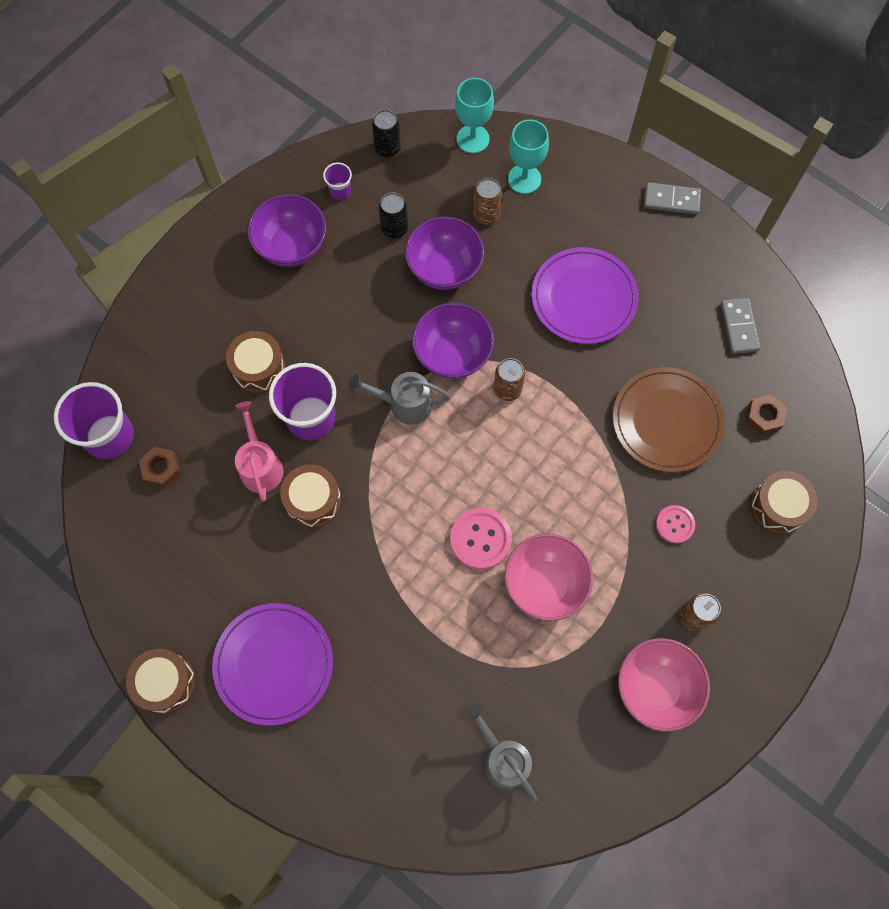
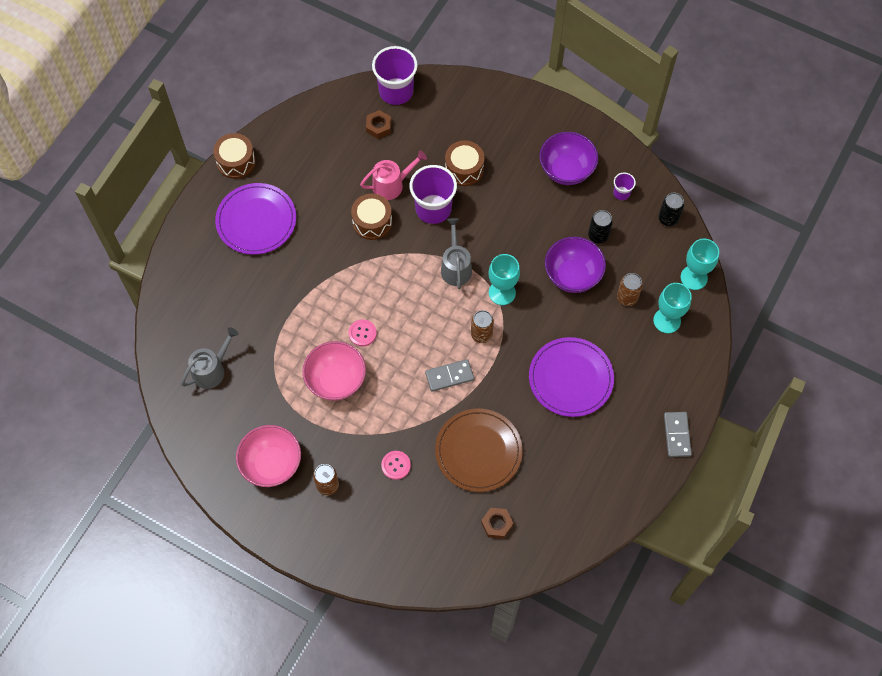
camera: 80 degrees right, 5 degrees down
purple bowl [412,303,494,379] -> turquoise goblet [489,254,520,305]
pink button [450,508,512,569] -> pink button [348,320,377,346], size x0.63
grey domino [721,298,761,354] -> grey domino moved to [425,359,474,392]
brown drum [750,471,818,534] -> none

